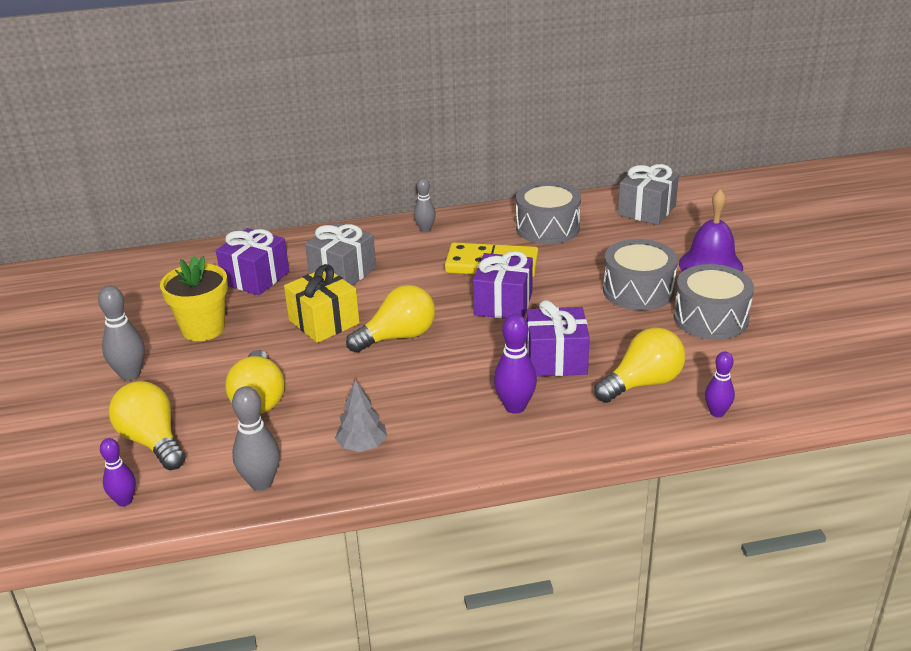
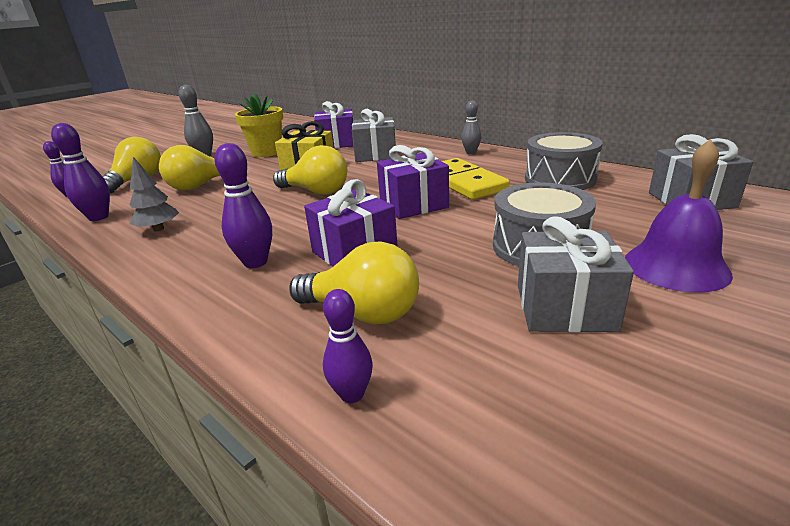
camera: 55 degrees right, 5 degrees down
grey bowling pin [232,386,280,491] -> purple bowling pin [51,123,110,221]
grey drum [674,264,754,340] -> grey gift [518,216,634,333]

